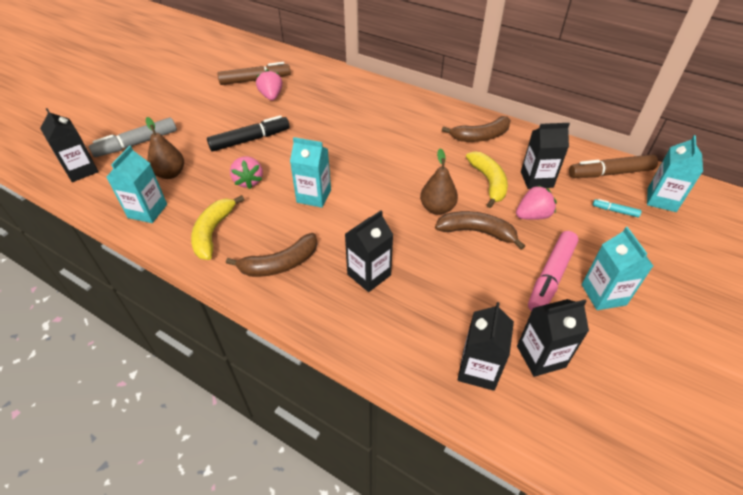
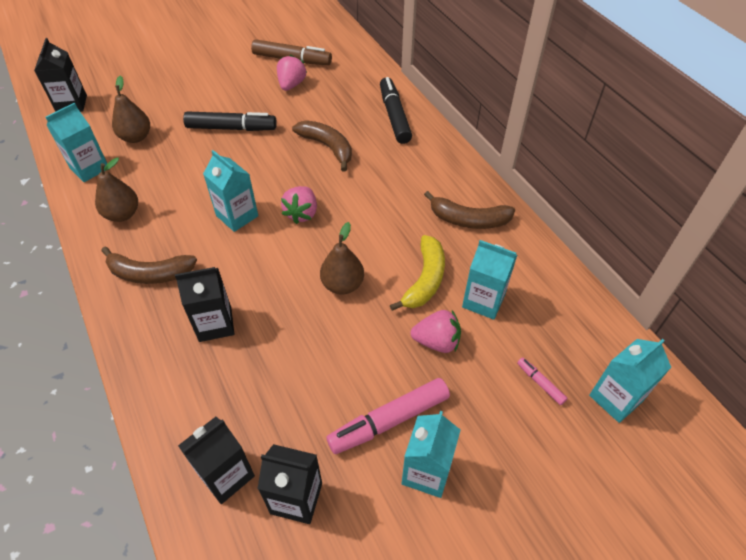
camera: 30 degrees right, 5 degrees up
grey marker [89,117,177,157] -> none
yellow banana [191,195,244,260] -> brown pear [95,157,138,222]
pink strawberry [230,156,263,189] -> pink strawberry moved to [281,186,317,224]
brown banana [435,211,525,250] -> brown banana moved to [292,120,352,172]
black carton [521,123,570,189] -> turquoise carton [462,240,517,320]
brown marker [569,154,658,178] -> none
turquoise marker [593,199,642,217] -> pink marker [517,357,568,405]
none -> black marker [380,77,412,144]

